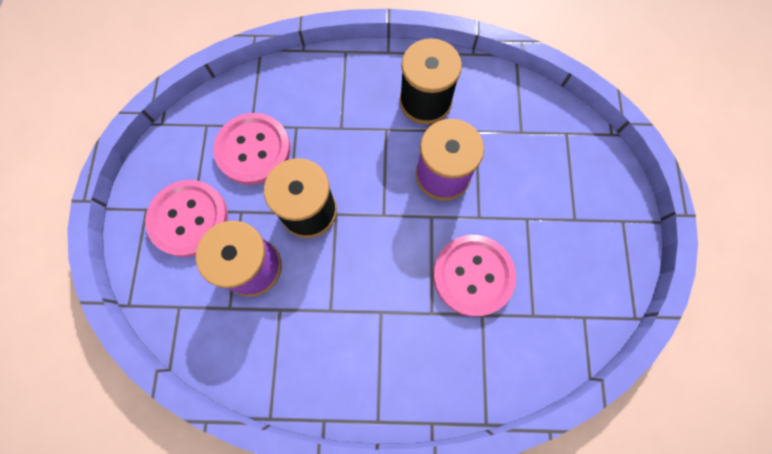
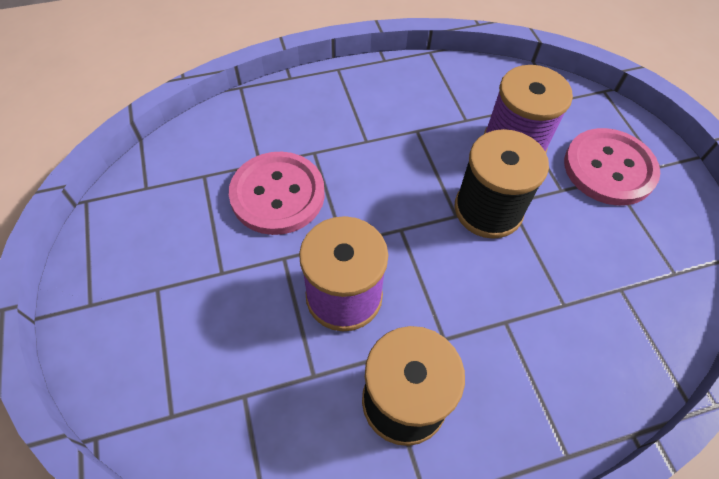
camera: 160 degrees right, 15 degrees down
pink button [213,113,291,185] -> none

